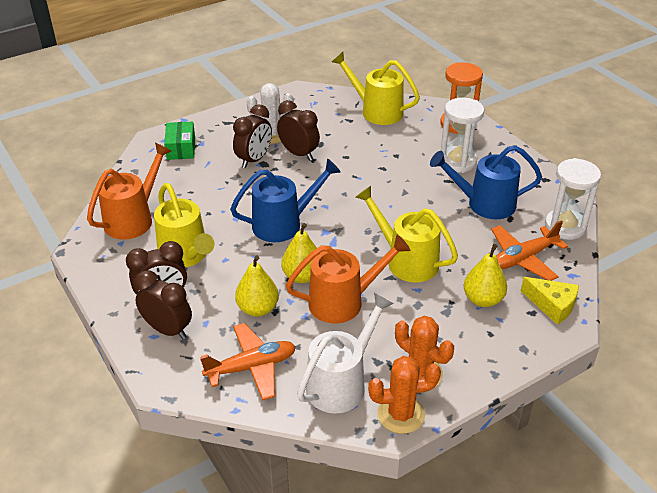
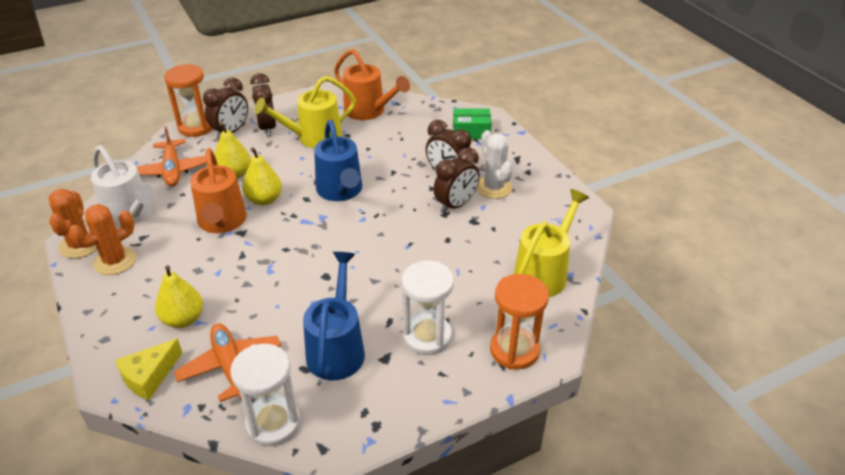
camera: 95 degrees right, 0 degrees up
yellow watering can [355,186,458,282] -> none
none -> orange hourglass [164,64,213,137]

